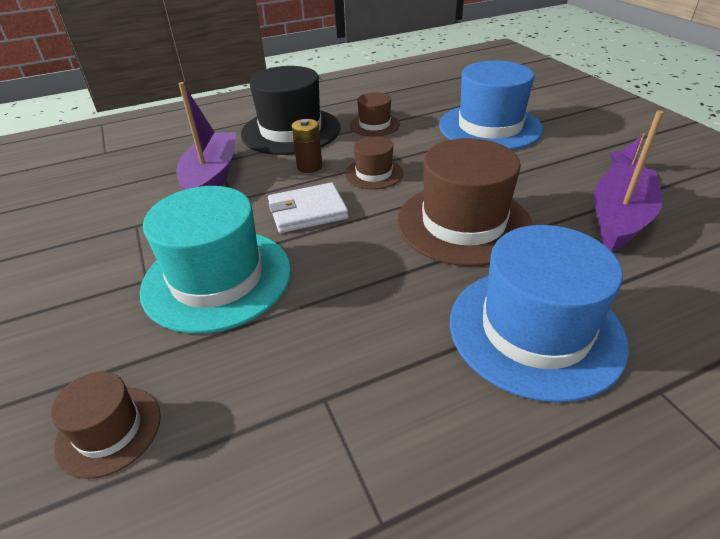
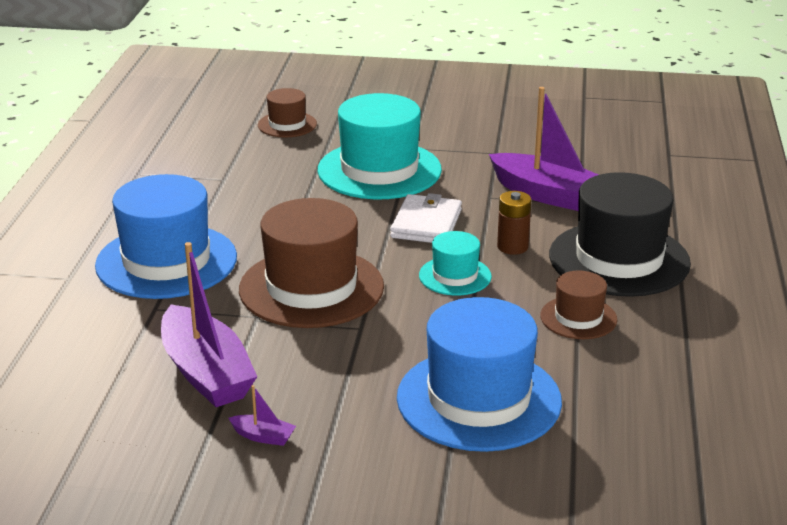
camera: 120 degrees right, 10 degrees down
brown hat [345,136,403,189] -> turquoise hat [419,231,492,295]

